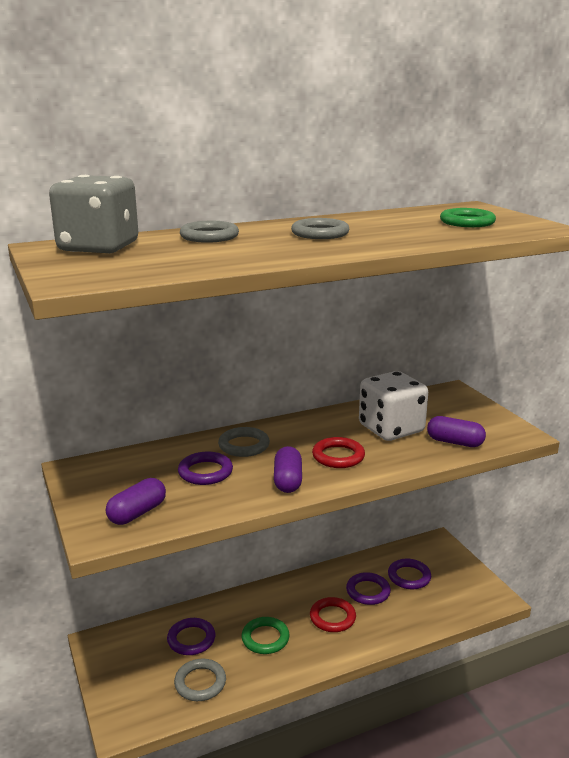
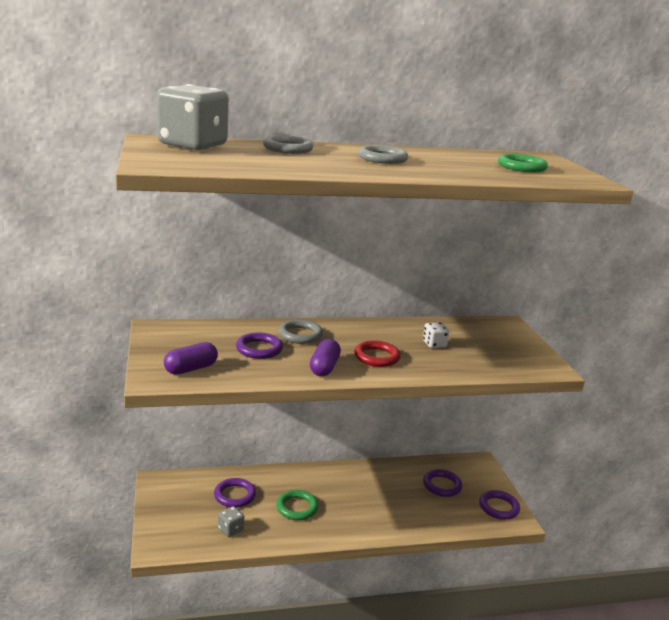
camera: 10 degrees right, 0 degrees up
grey ring [174,659,226,701] -> grey dice [218,506,244,537]
red ring [310,597,356,632] -> none
purple ring [346,572,391,605] -> purple ring moved to [479,490,520,520]
white dice [359,371,428,441] -> white dice [423,322,449,348], size x0.43
purple capsule [427,416,486,447] -> none

